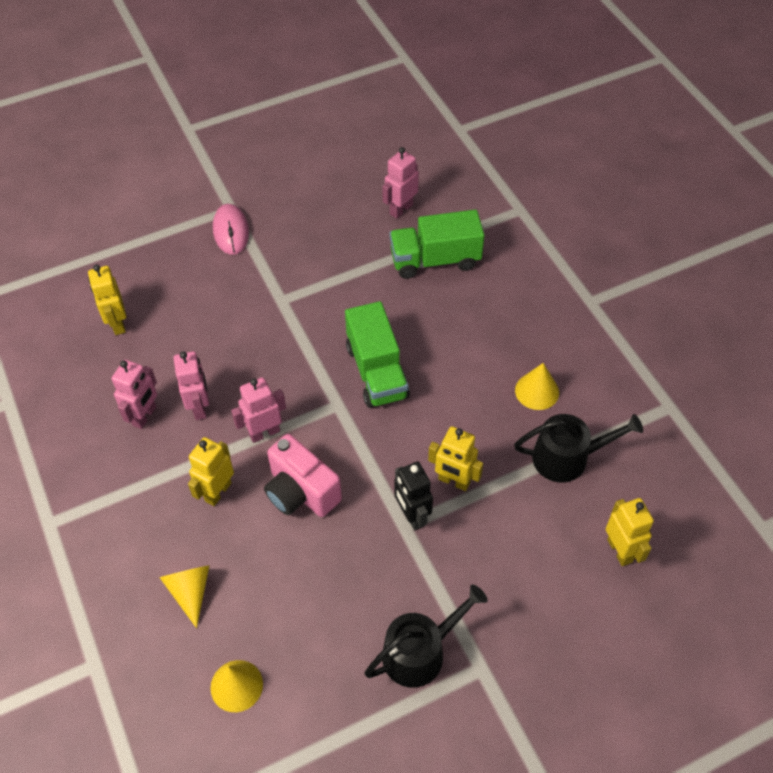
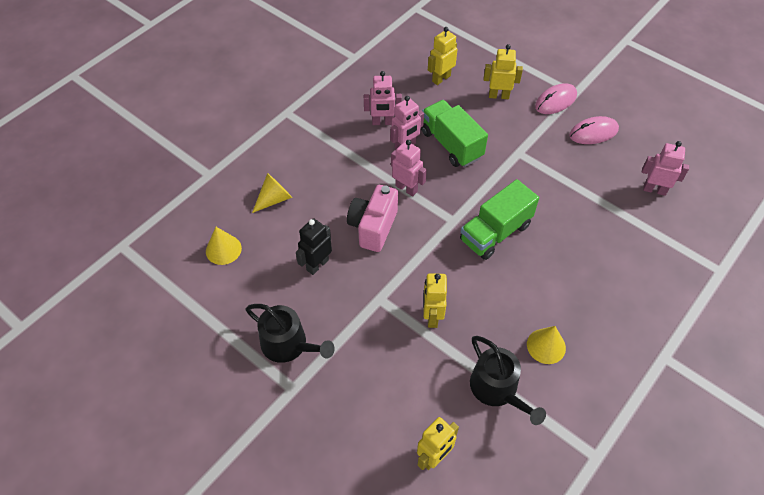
camera: 65 degrees right, 0 degrees up
yellow robot [188,437,234,506] -> yellow robot moved to [484,44,523,99]
green truck [390,210,485,279] -> green truck moved to [421,100,488,167]
black robot [395,462,433,530] -> black robot moved to [296,218,332,275]
none -> pink mouse [569,116,619,144]

